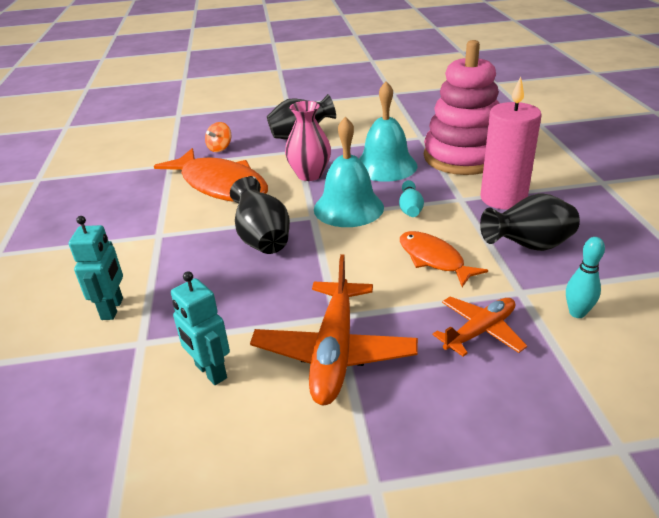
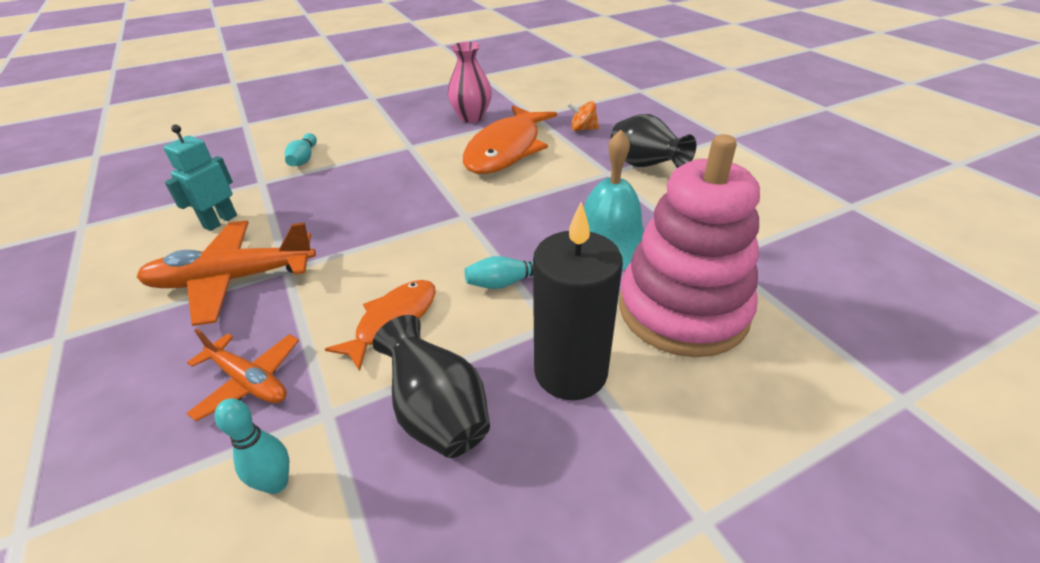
camera: 70 degrees right, 5 degrees up
turquoise robot [69,216,123,320] -> turquoise bowling pin [285,133,317,166]
black vase [230,177,290,254] -> none
pink vase [285,101,331,181] -> pink vase moved to [448,42,492,123]
turquoise bell [314,117,384,227] -> none
pink candle [481,76,542,210] -> black candle [533,202,623,400]

